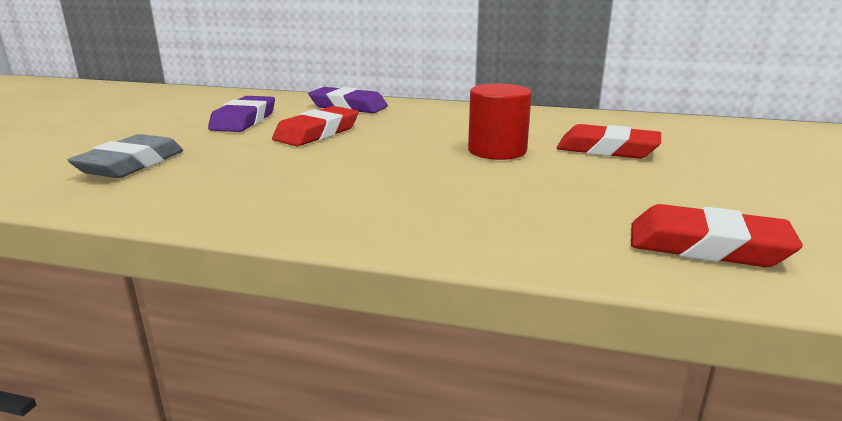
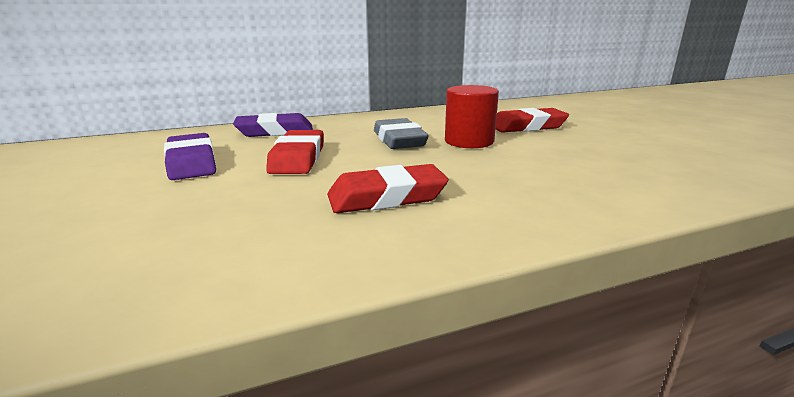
camera: 35 degrees left, 0 degrees up
grey eraser [68,134,183,178] -> grey eraser moved to [374,118,429,149]
red eraser [631,204,803,267] -> red eraser moved to [327,164,449,213]

